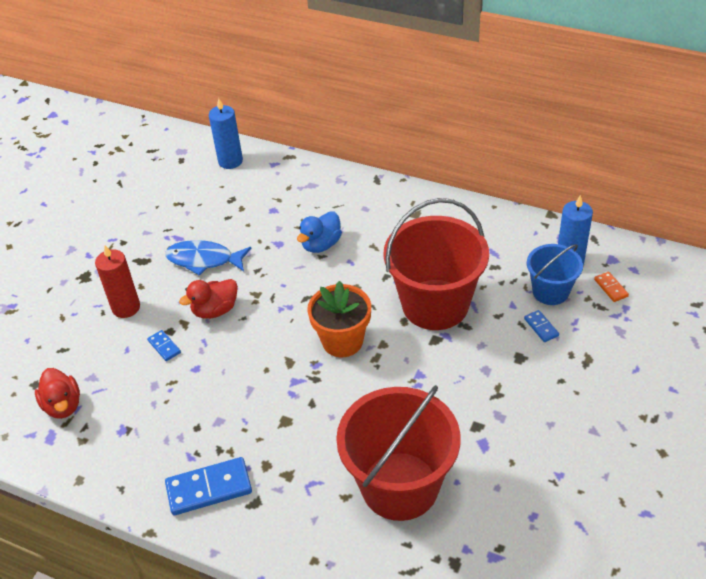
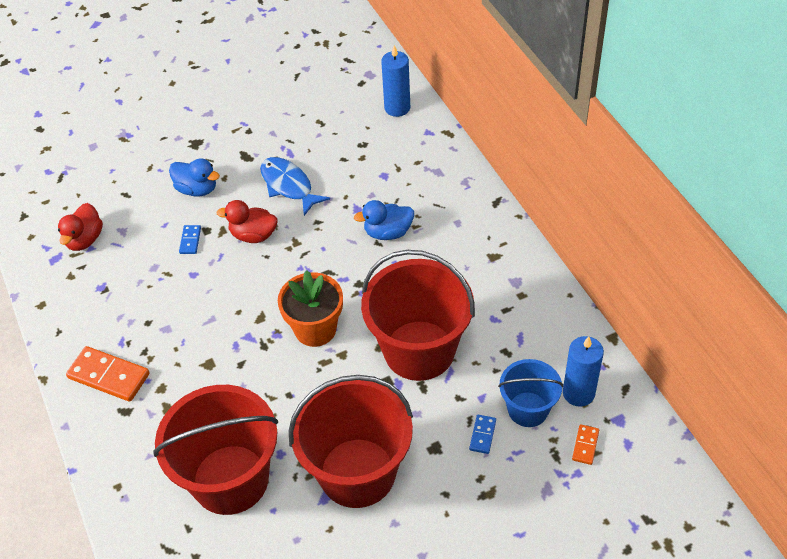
camera: 40 degrees right, 5 degrees up
red candle [95,245,140,318] -> blue duck [169,159,220,197]
blue domino [165,457,252,515] -> orange domino [66,346,149,402]
none -> red bucket [288,375,413,508]

